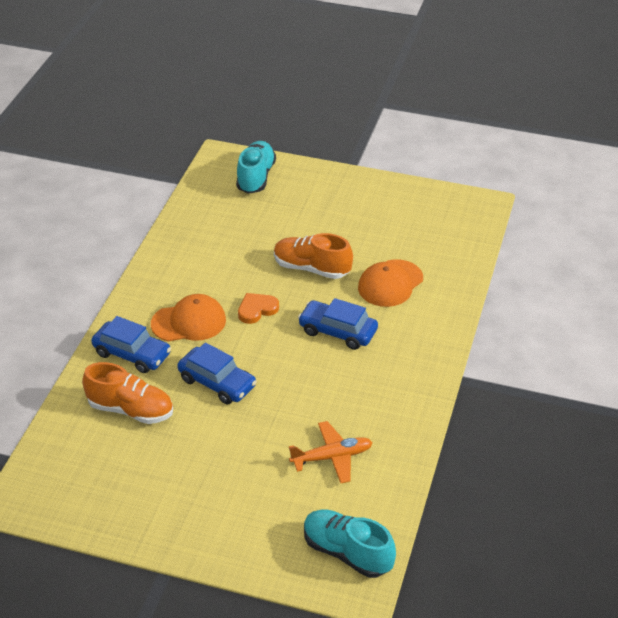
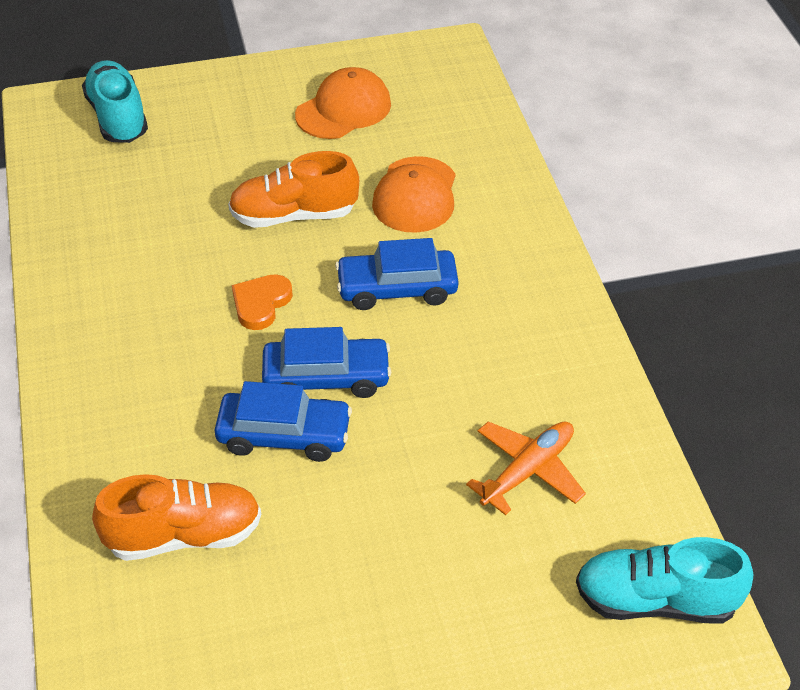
camera: 30 degrees left, 5 degrees up
blue car [91,316,171,373] -> blue car moved to [262,327,391,398]
orange cap [151,294,226,342] -> orange cap moved to [295,67,391,139]

